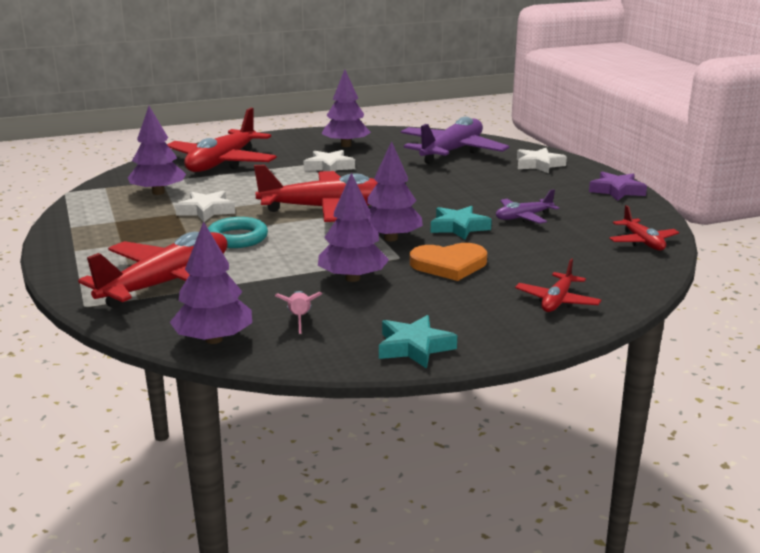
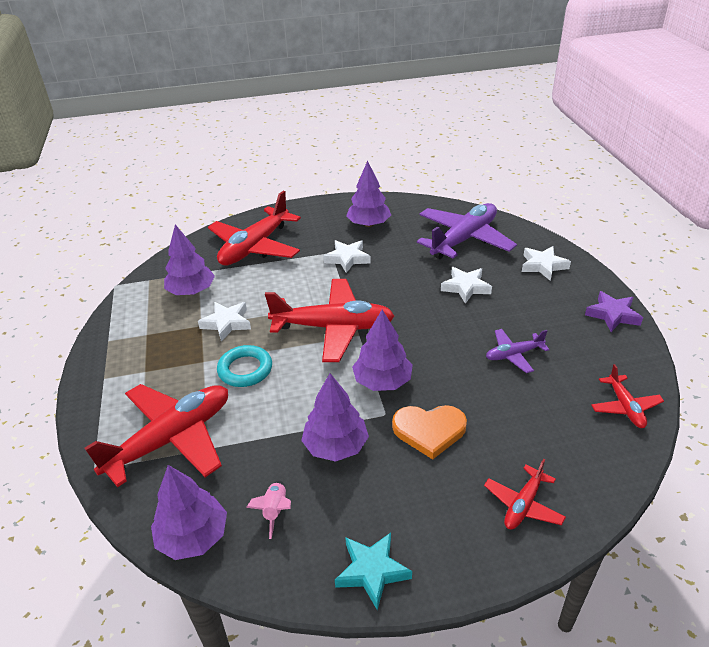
camera: 10 degrees right, 15 degrees up
turquoise star [431,206,492,240] -> none
none -> white star [441,267,492,304]

